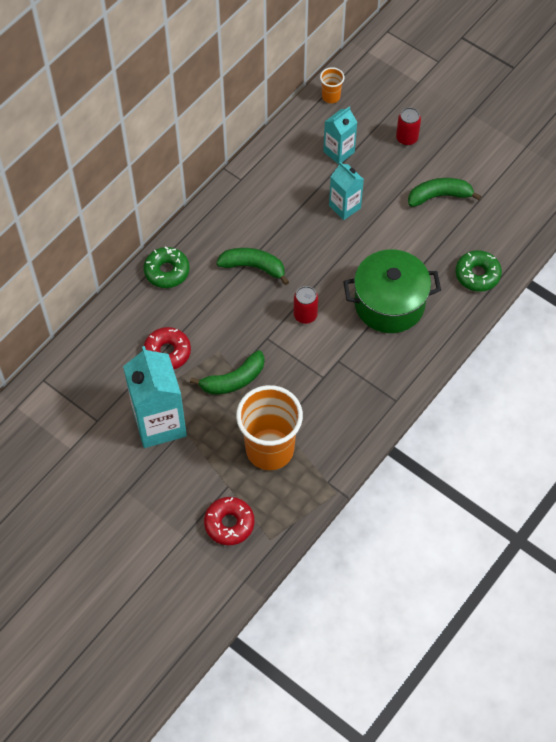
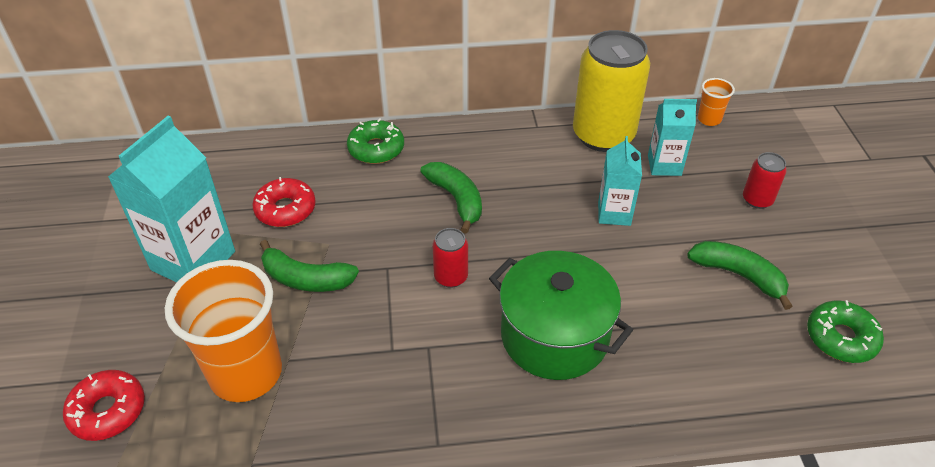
camera: 45 degrees right, 15 degrees down
green donut [456,250,502,292] -> green donut moved to [807,300,884,363]
none -> yellow can [573,30,650,152]

